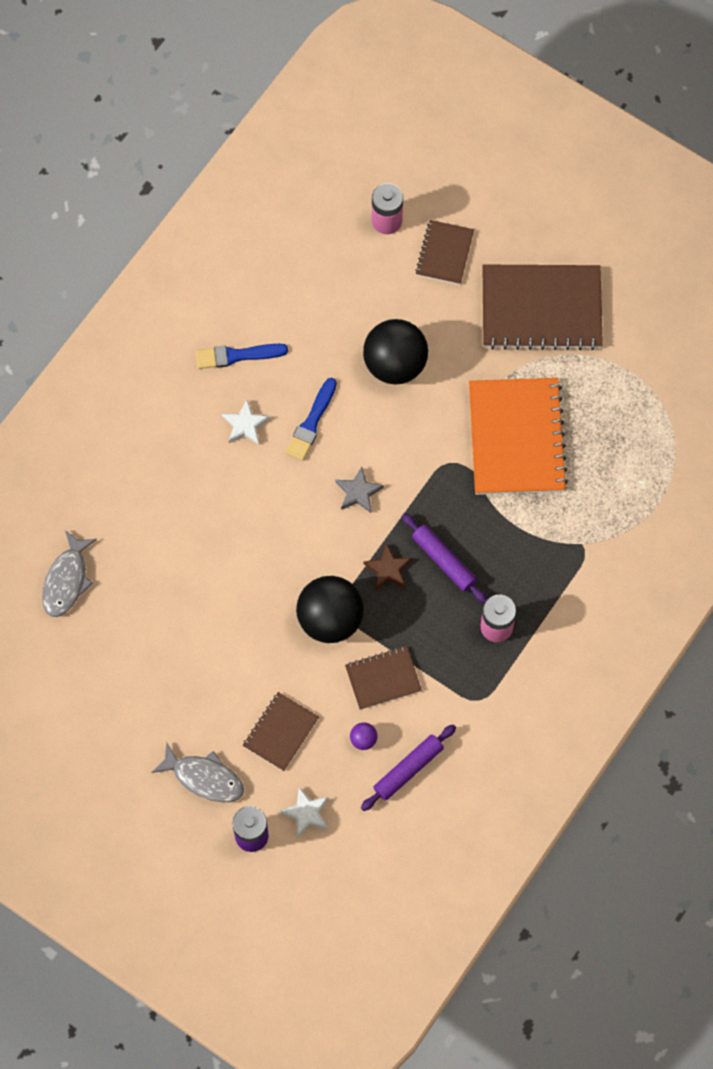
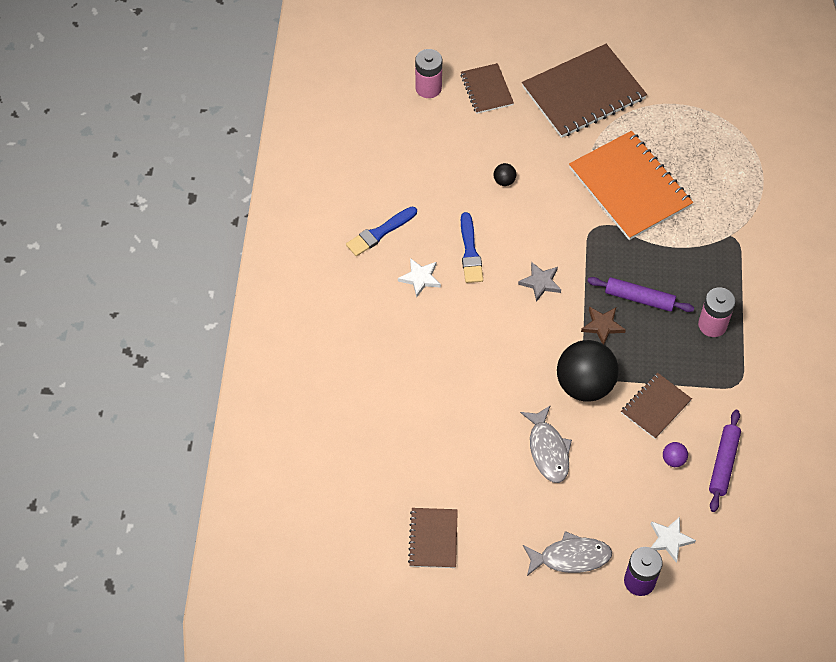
camera: 30 degrees left, 10 degrees down
grey fish [42,530,97,617] -> grey fish moved to [520,405,572,483]
brown notebook [243,692,319,771] -> brown notebook moved to [408,508,458,568]
black ball [363,319,428,384] -> black ball [494,163,516,186], size x0.40

